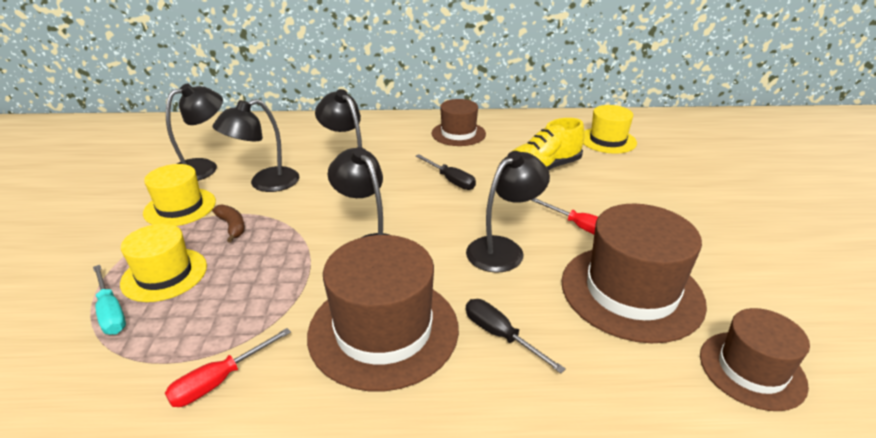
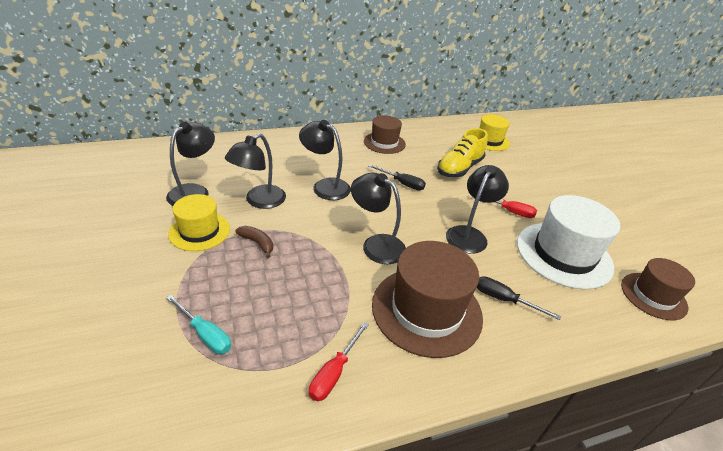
camera: 20 degrees left, 5 degrees up
yellow hat [120,224,207,302] -> none
brown hat [561,204,707,343] -> white hat [517,195,620,289]

